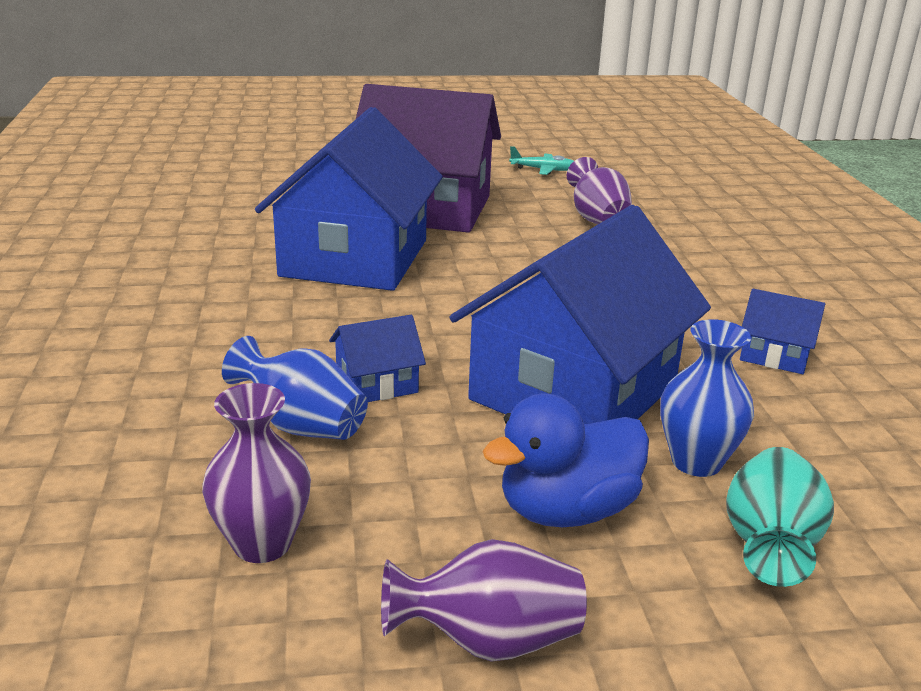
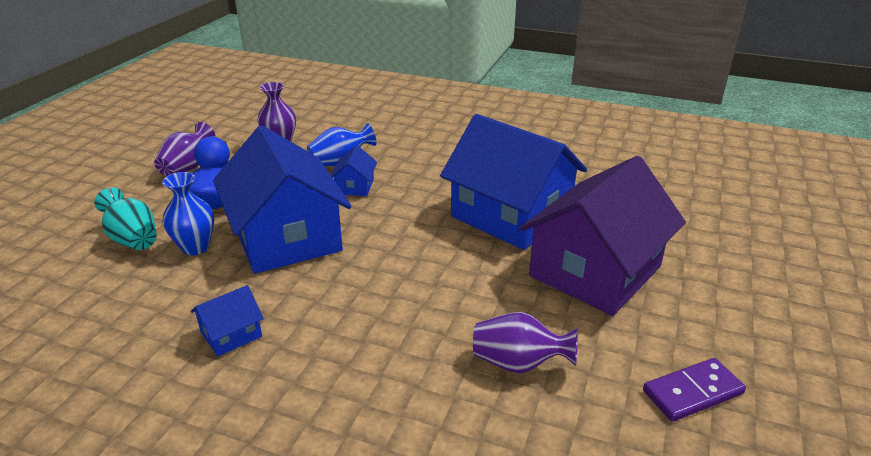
camera: 120 degrees right, 5 degrees up
turquoise plane [509,146,574,175] -> purple domino [643,358,746,422]

